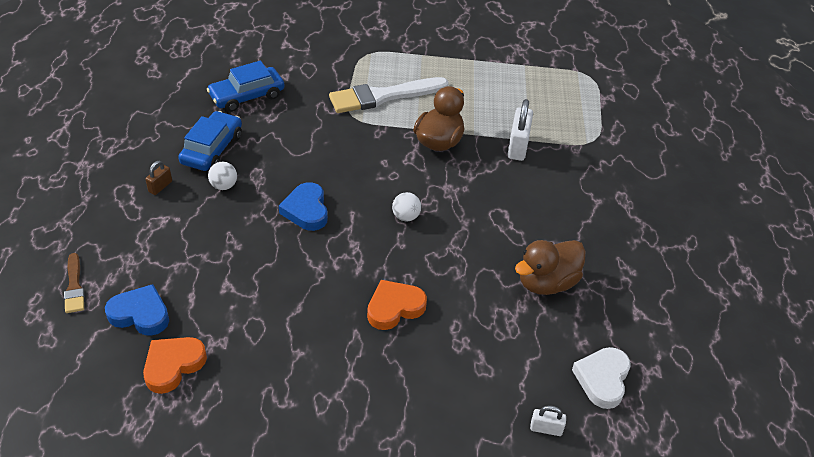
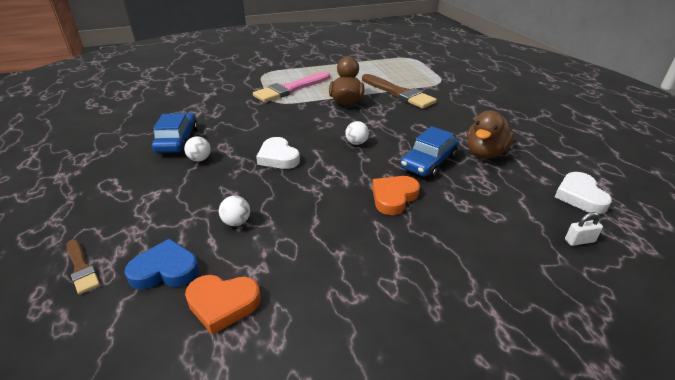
camera: 20 degrees left, 10 degrees down
orange heart [143,337,207,394] -> orange heart turned 105 degrees counterclockwise [185,275,261,335]
brown padlock [145,161,172,195] -> none
blue car [207,61,284,112] -> blue car moved to [400,126,458,178]
blue heart [279,182,328,231] -> white heart [256,137,300,169]
white brush [329,77,449,113] -> pink brush [253,72,330,102]
white padlock [508,99,533,161] -> brown brush [362,74,437,109]
none -> white ball [219,196,250,226]

